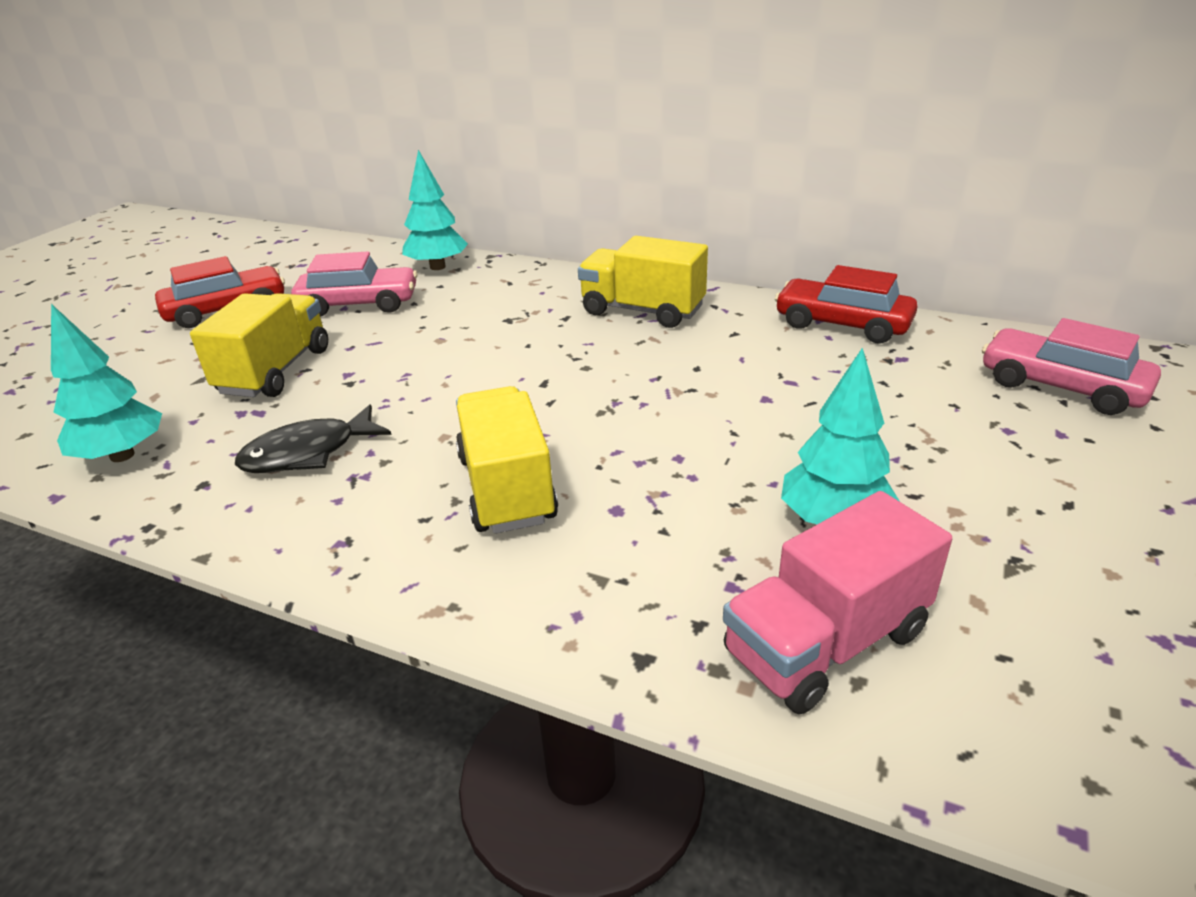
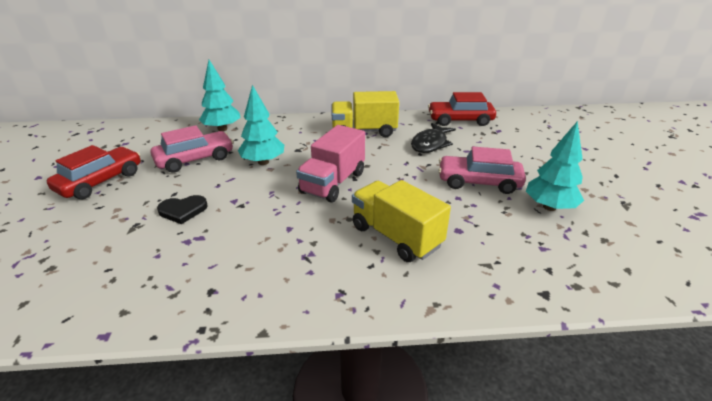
camera: 30 degrees left, 0 degrees up
turquoise tree [51,304,162,462] -> turquoise tree moved to [238,85,284,165]
yellow truck [190,293,328,397] -> black heart [157,195,208,224]
black fish [235,404,392,473] -> black fish moved to [411,123,456,153]
pink truck [723,491,952,714] -> pink truck moved to [296,125,365,203]
pink car [982,318,1161,415] -> pink car moved to [438,146,526,194]

